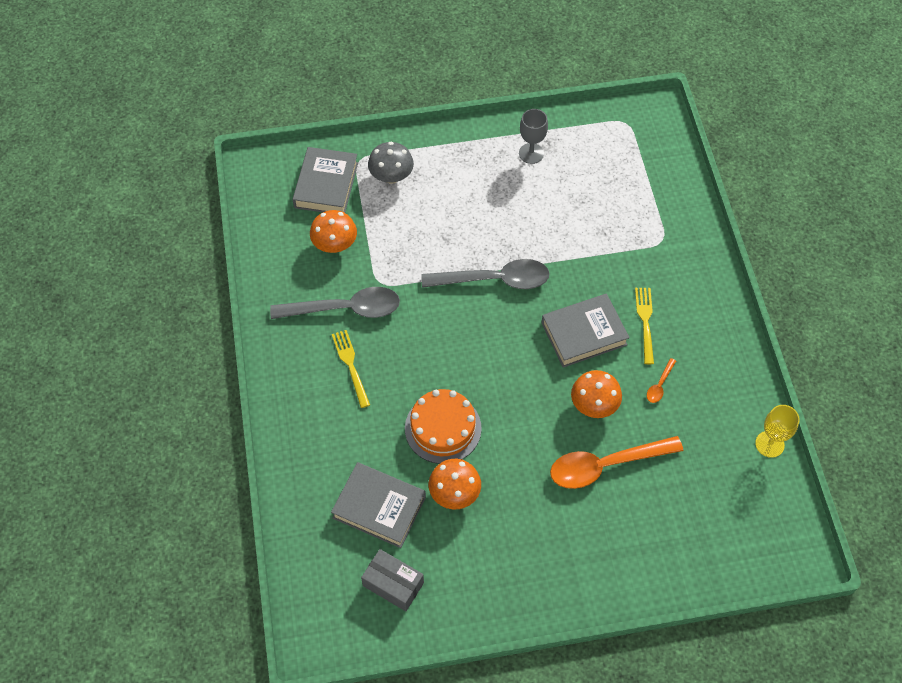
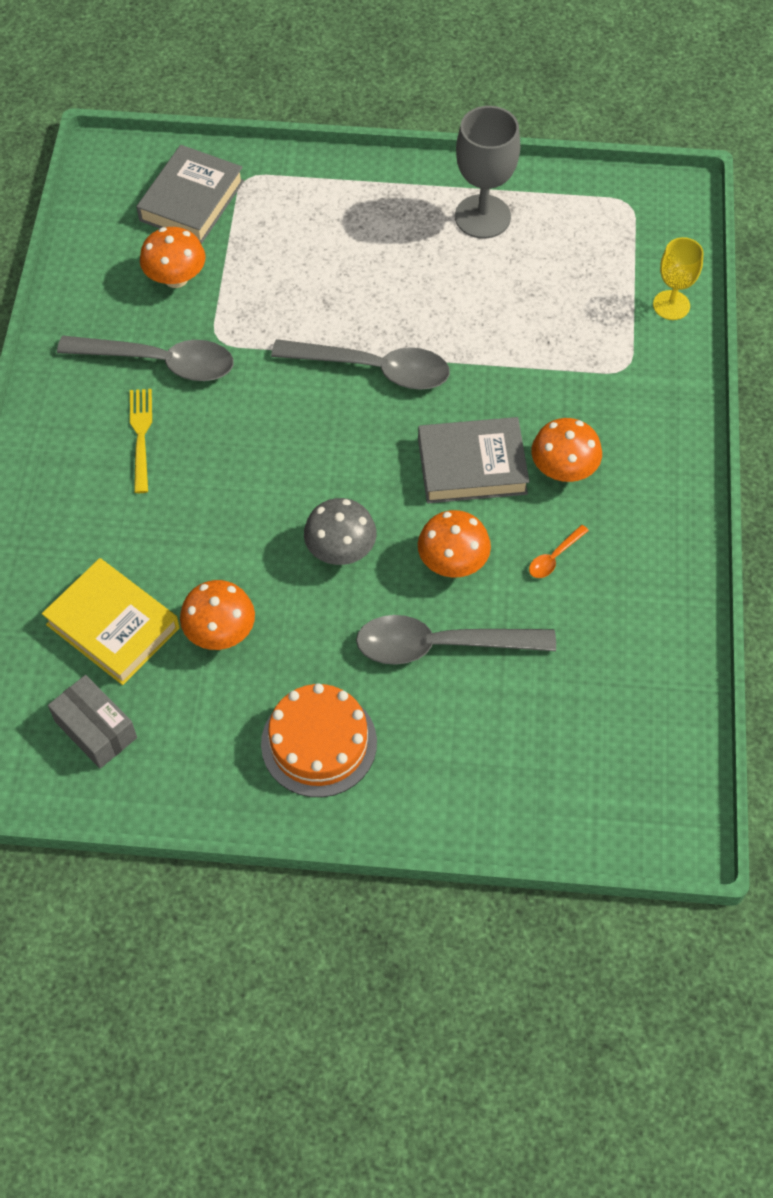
camera: 15 degrees right, 0 degrees up
grey book [331,462,426,548] -> yellow book [42,558,180,685]
grey mushroom [368,142,414,184] -> grey mushroom moved to [304,498,376,565]
orange cake [405,389,482,464] -> orange cake moved to [261,683,377,797]
grey goblet [519,109,548,164] -> grey goblet [455,106,520,239], size x1.57
orange spoon [550,436,683,489] -> grey spoon [356,615,556,665]
yellow fork [635,288,654,364] -> orange mushroom [531,418,602,482]
yellow goblet [755,405,800,458] -> yellow goblet moved to [653,237,704,320]

